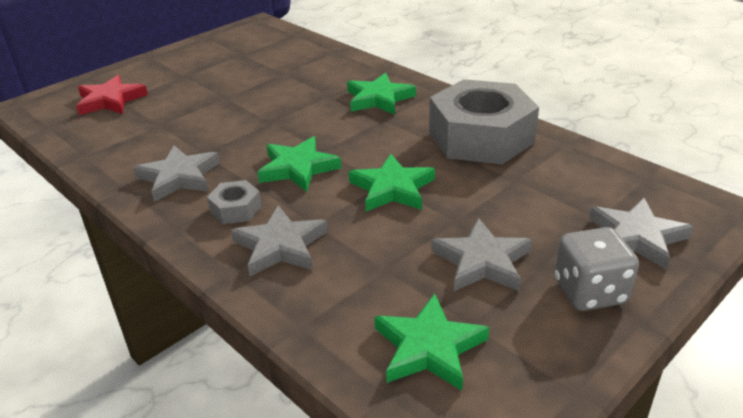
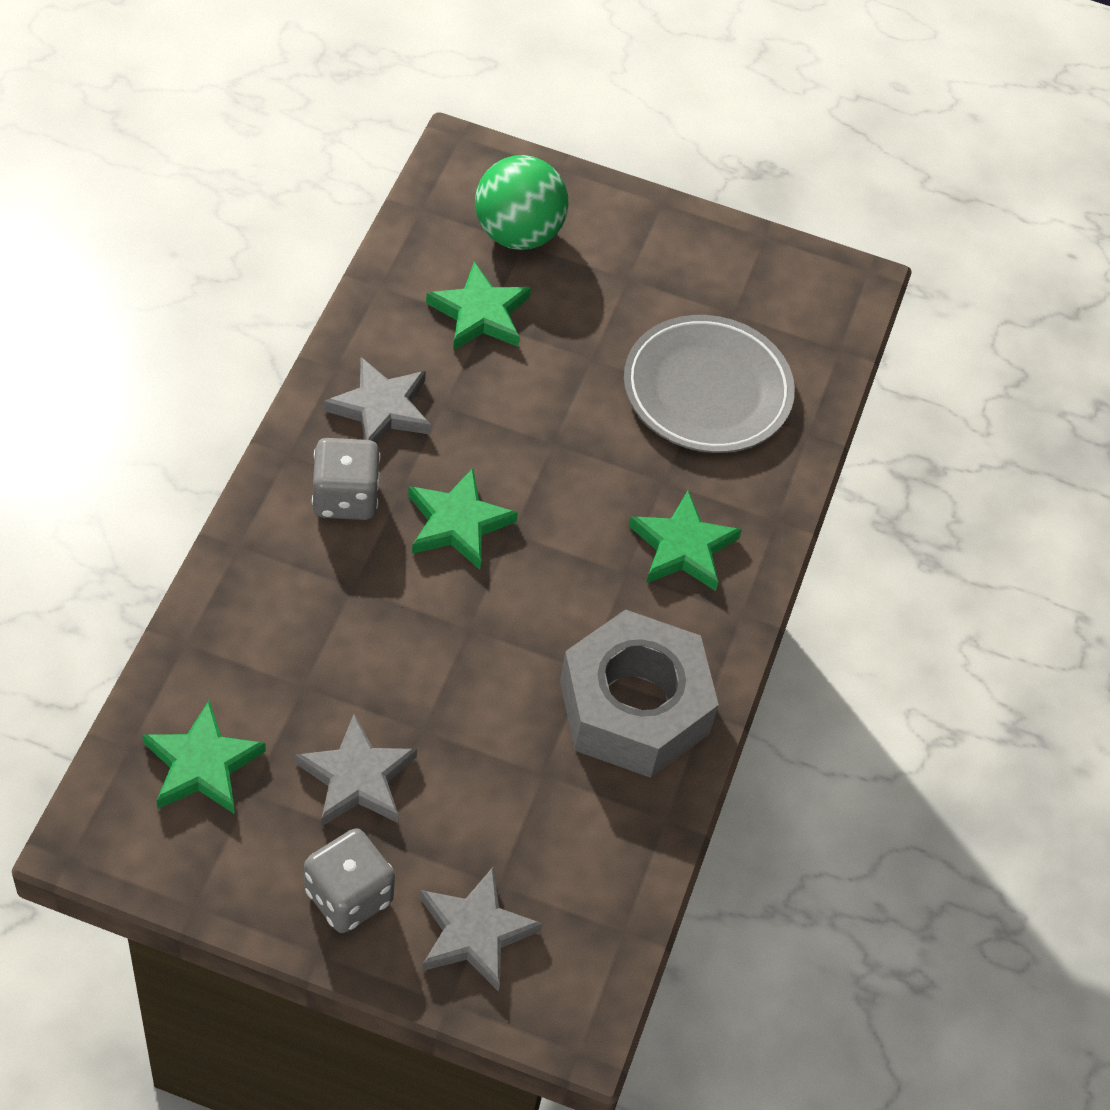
camera: 55 degrees right, 20 degrees up
red star [76,75,148,115] -> green ball [475,155,569,250]
grey nut [207,180,262,224] -> grey dice [312,438,381,520]
grey star [230,205,328,276] -> none
green star [349,154,435,211] -> green star moved to [426,261,531,350]
none -> grey plate [624,315,795,453]

